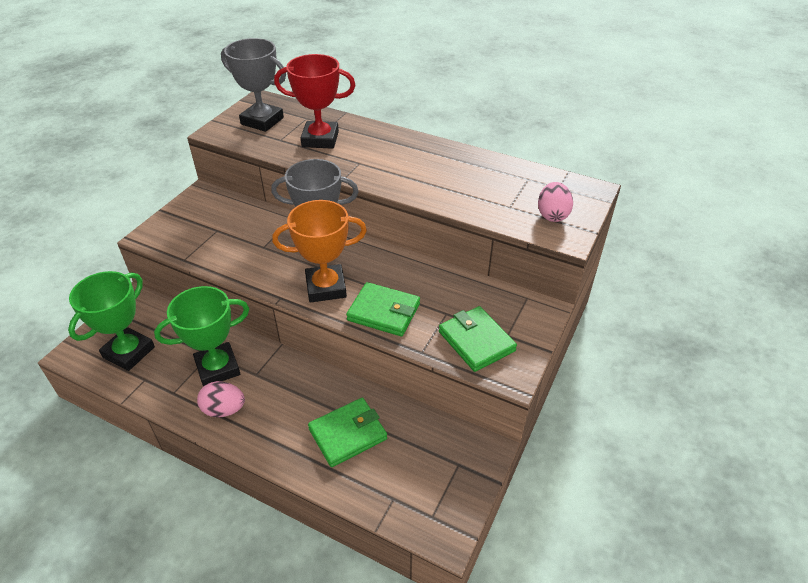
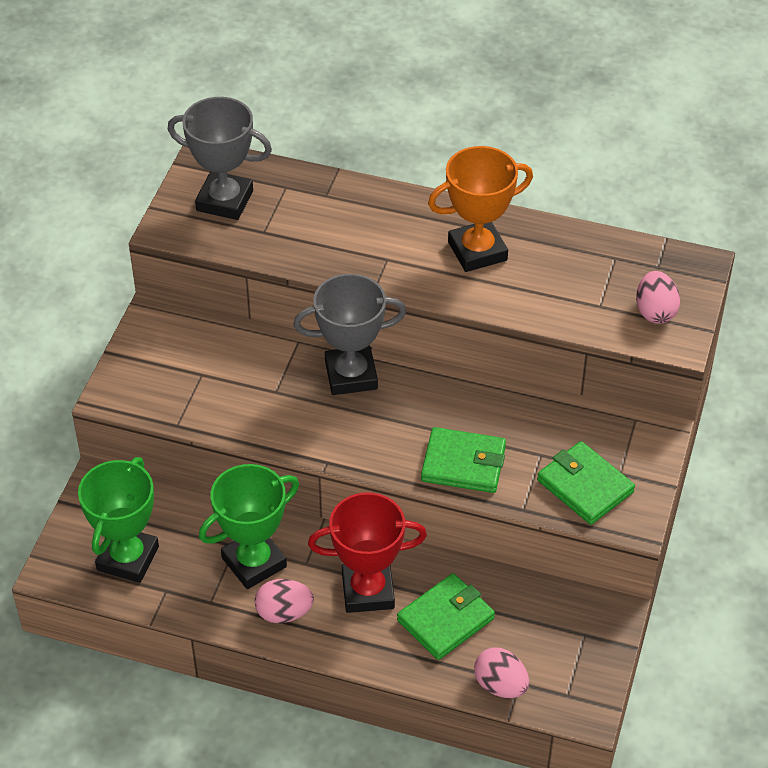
camera: 10 degrees left, 5 degrees up
orange trophy [272,200,367,303] -> orange trophy moved to [428,146,533,272]
red trophy [274,54,356,149] -> red trophy moved to [308,492,427,613]
none -> pink egg [474,647,529,698]

